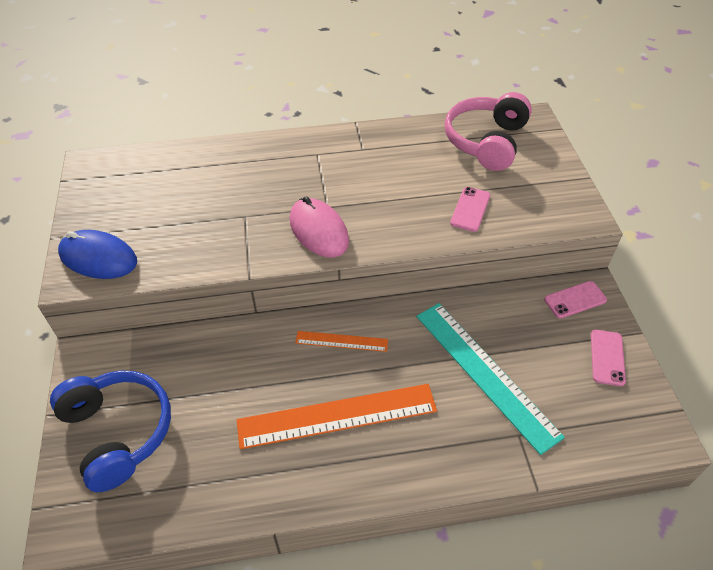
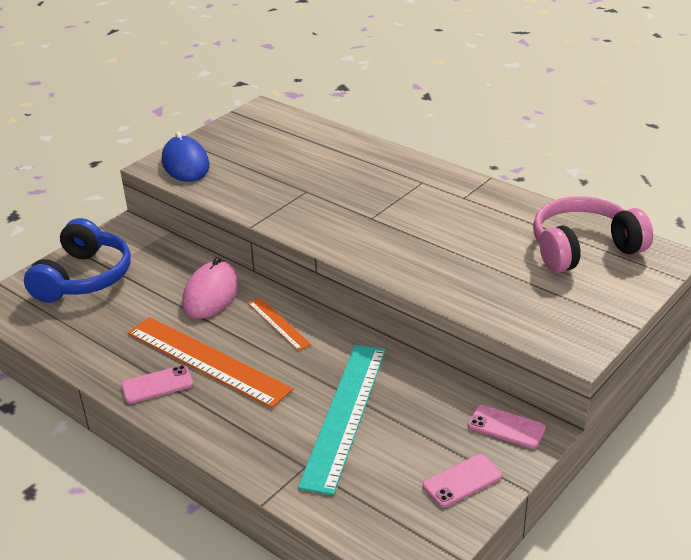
camera: 50 degrees right, 15 degrees down
pink mouse [290,196,349,258] -> pink mouse moved to [182,257,239,319]
pink phone [450,187,490,232] -> pink phone moved to [121,365,193,404]

